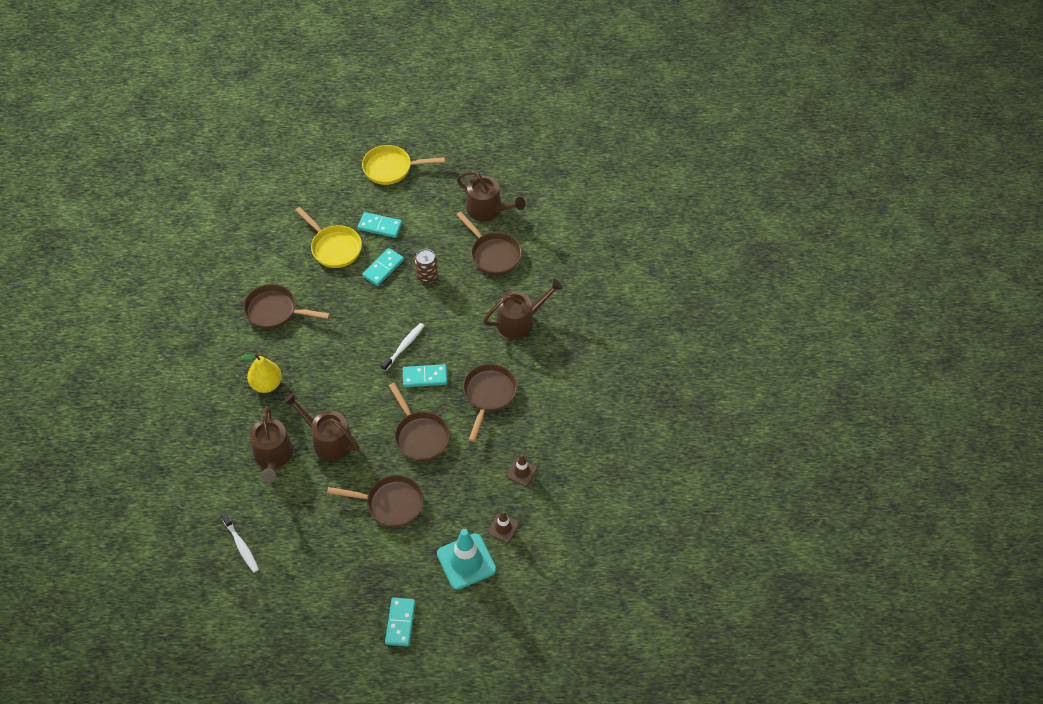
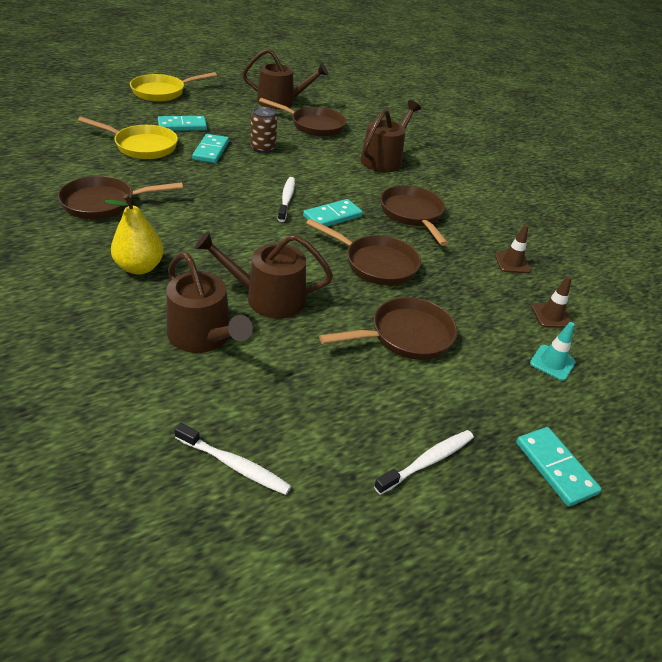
camera: 35 degrees left, 15 degrees down
turquoise traffic cone [437,529,496,590] -> turquoise traffic cone [530,322,576,381], size x0.53
none -> white toothbrush [374,430,474,495]

